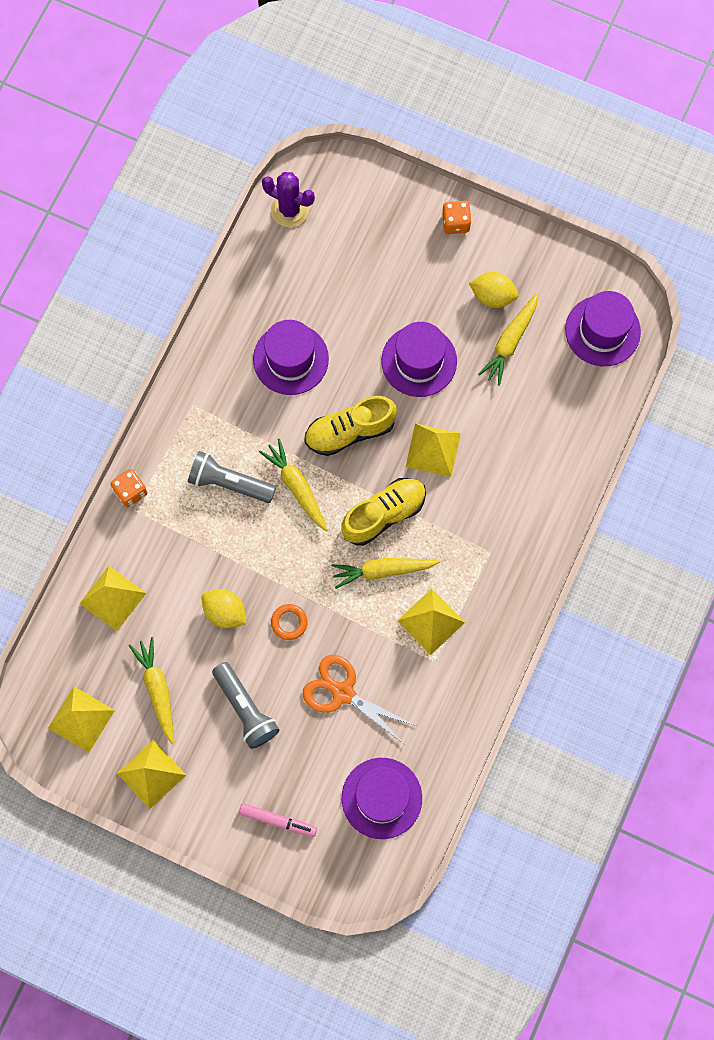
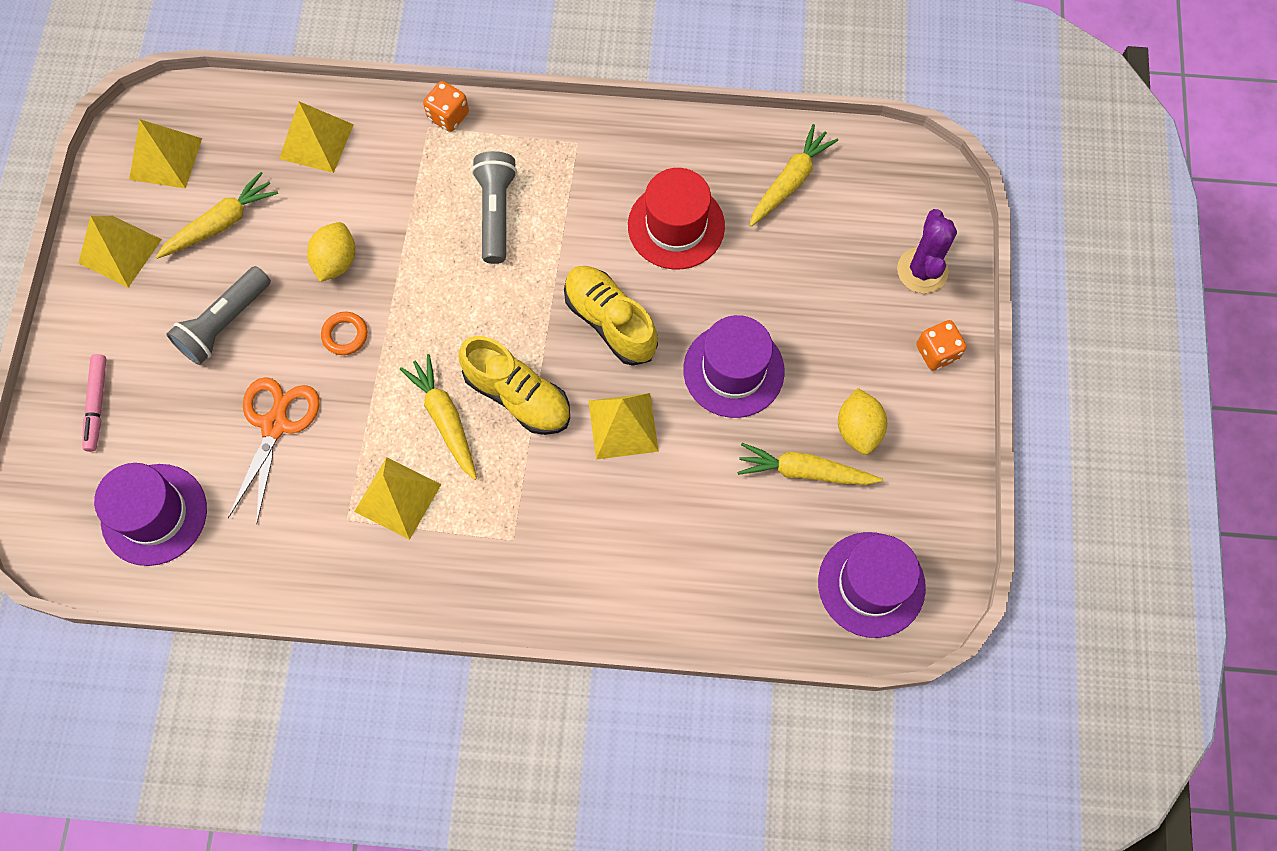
camera: 70 degrees right, 5 degrees down
purple hat [253,320,329,395] -> red hat [628,168,725,269]
yellow carrot [259,438,328,531] -> yellow carrot moved to [750,124,838,227]
purple cactus [262,172,315,227] -> purple cactus moved to [897,209,957,293]

